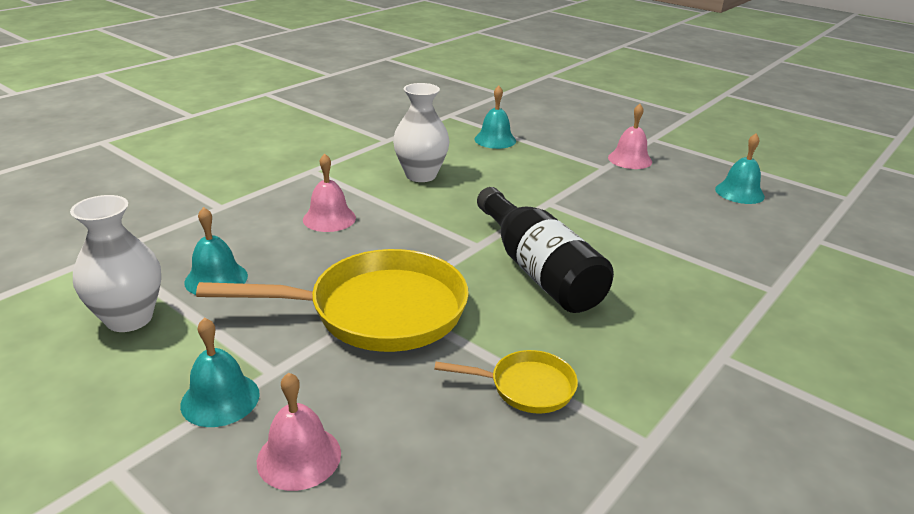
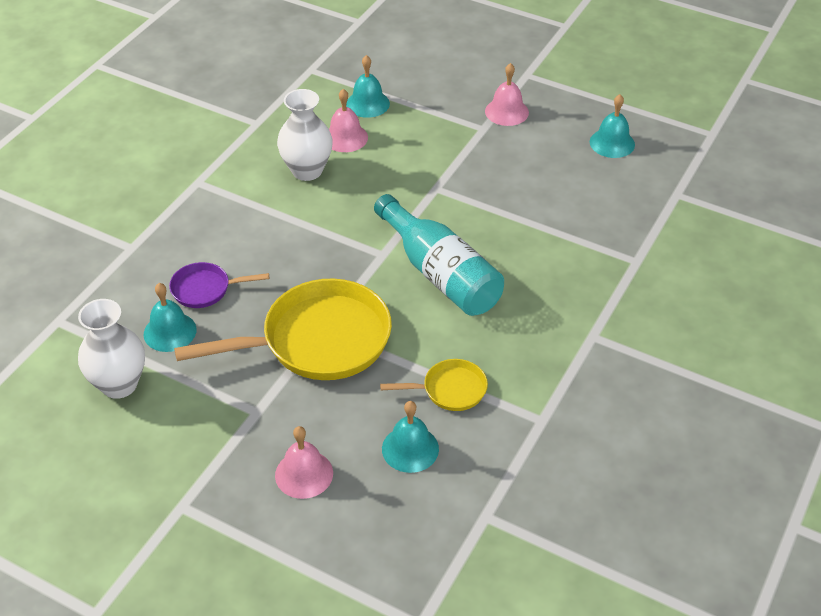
camera: 10 degrees left, 15 degrees up
turquoise bell [180,318,260,427] -> turquoise bell moved to [382,401,439,473]
pink bell [303,154,356,232] -> pink bell moved to [329,89,368,152]
black bottle [477,187,614,313] -> turquoise bottle [374,194,504,316]
none -> purple pan [169,262,269,308]

